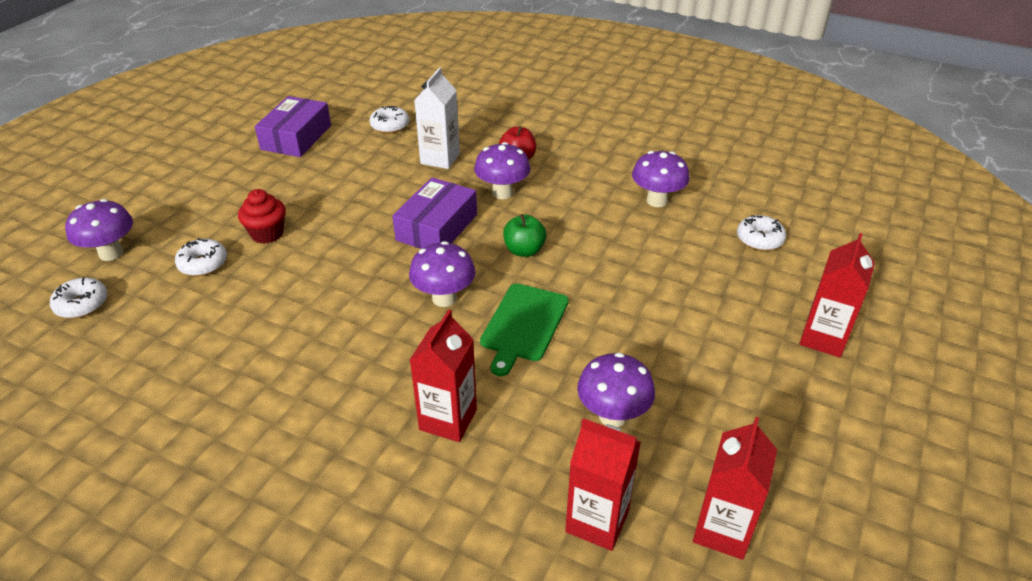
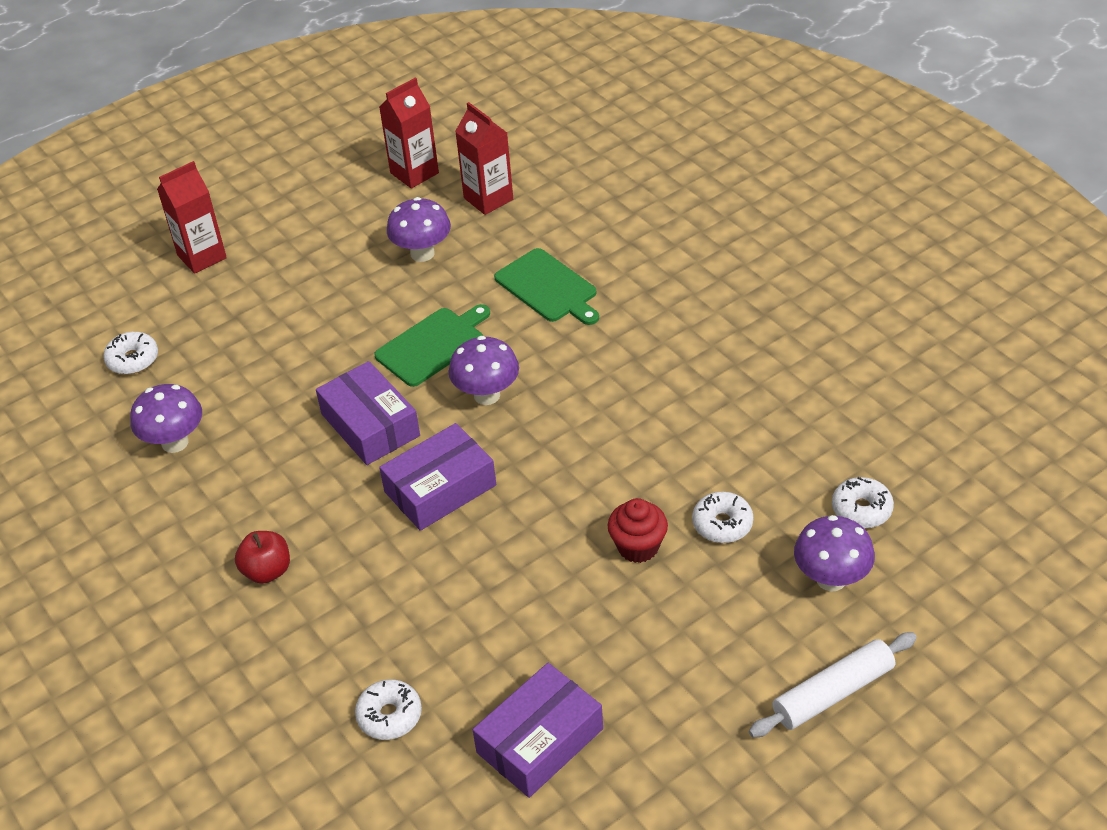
camera: 150 degrees left, 5 degrees up
red carton [410,309,477,442] -> green cutting board [494,248,599,325]
white carton [414,67,460,169] -> none
purple mushroom [474,142,531,199] -> none
green apple [503,214,547,257] -> purple box [316,361,420,465]
none -> white rolling pin [749,632,917,737]

